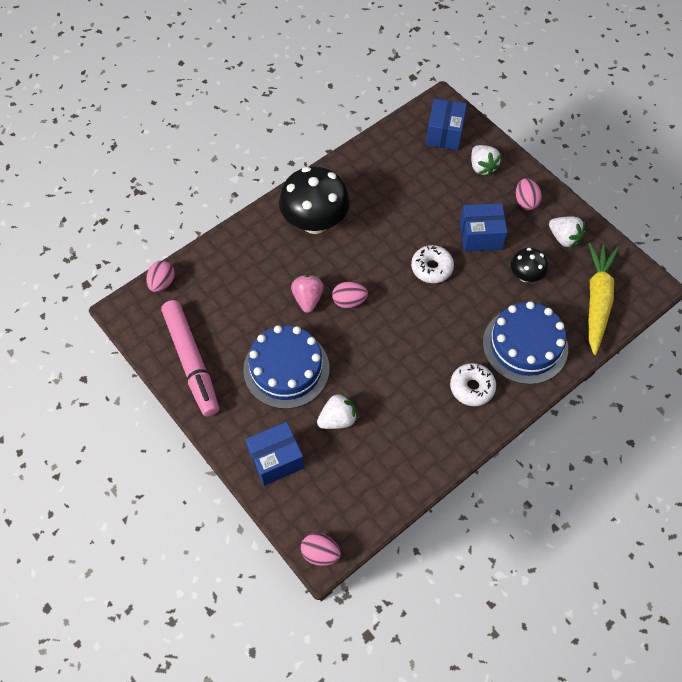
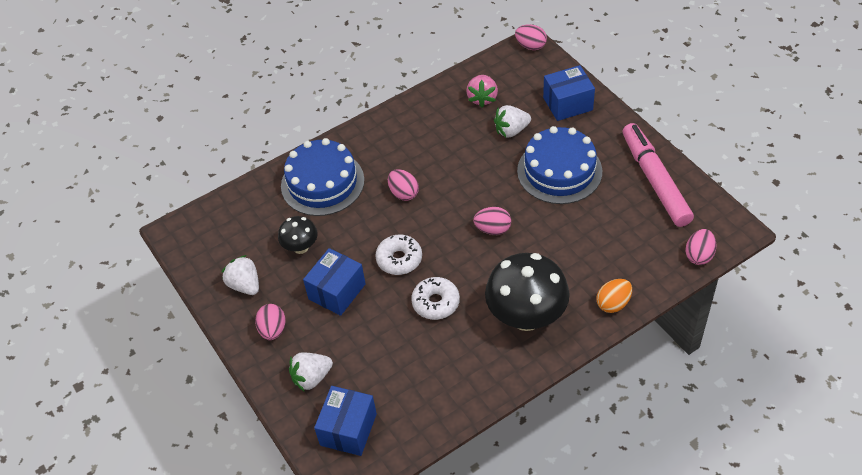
camera: 170 degrees left, 10 degrees down
pink strawberry [291,275,324,313] -> pink strawberry moved to [466,75,498,107]
white donut [450,363,496,406] -> white donut moved to [411,277,460,320]
blue box [460,203,507,252] -> blue box turned 60 degrees counterclockwise [303,248,366,316]
white strawberry [471,145,501,176] -> white strawberry turned 105 degrees counterclockwise [289,352,333,392]
yellow carrot [588,243,619,355] -> none
none -> pink egg [388,169,419,201]
none -> orange egg [597,279,632,313]

